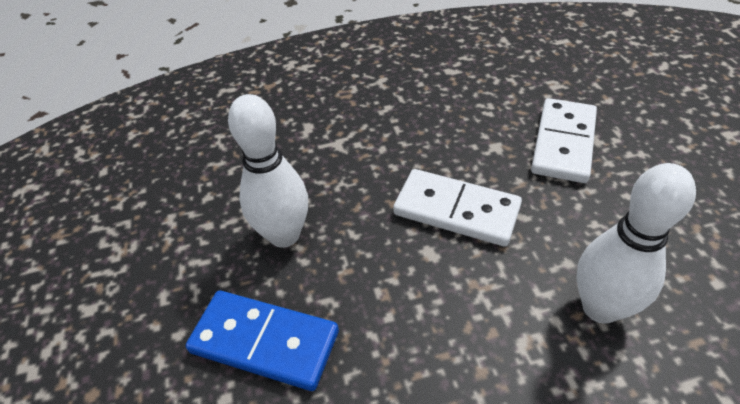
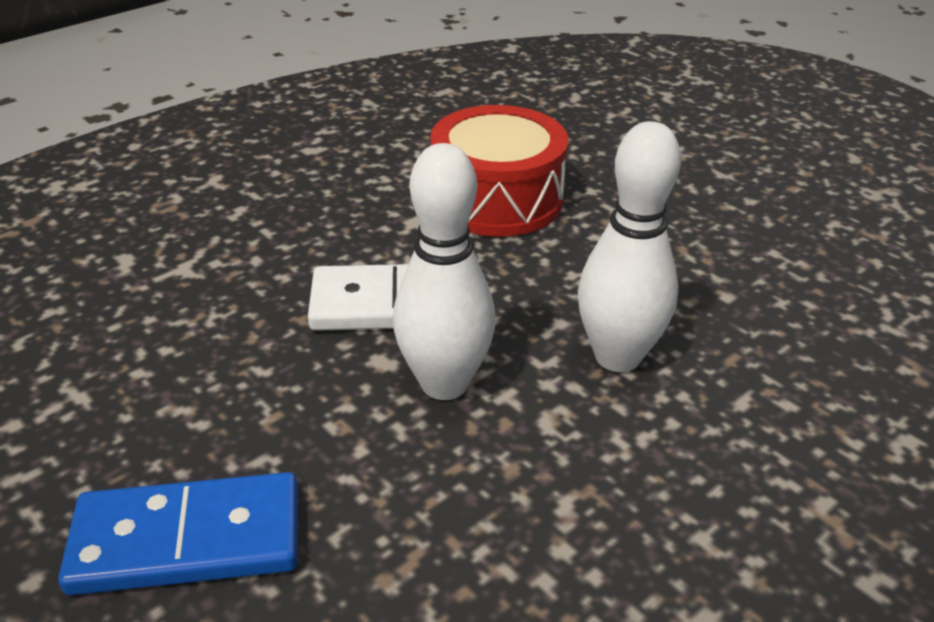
camera: 30 degrees left, 10 degrees down
white bowling pin [228,94,308,248] -> white bowling pin moved to [393,143,496,400]
white domino [531,98,597,183] -> red drum [430,105,568,237]

